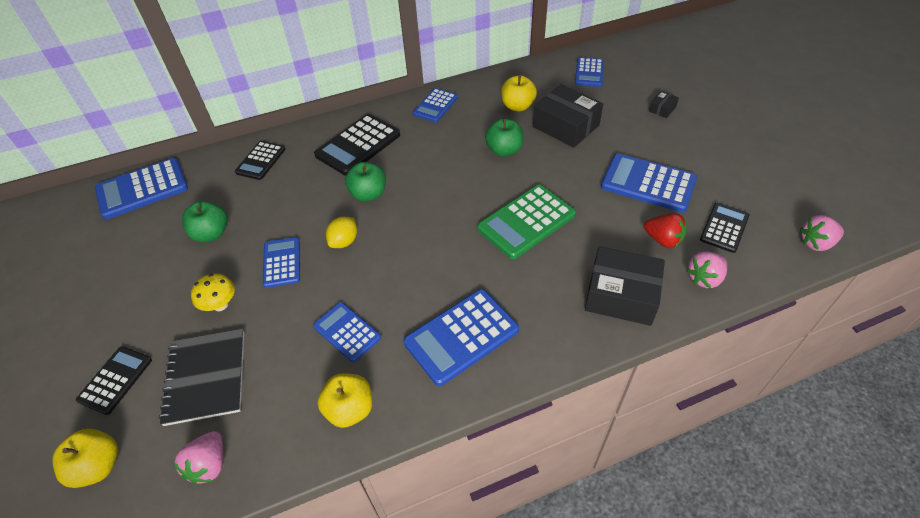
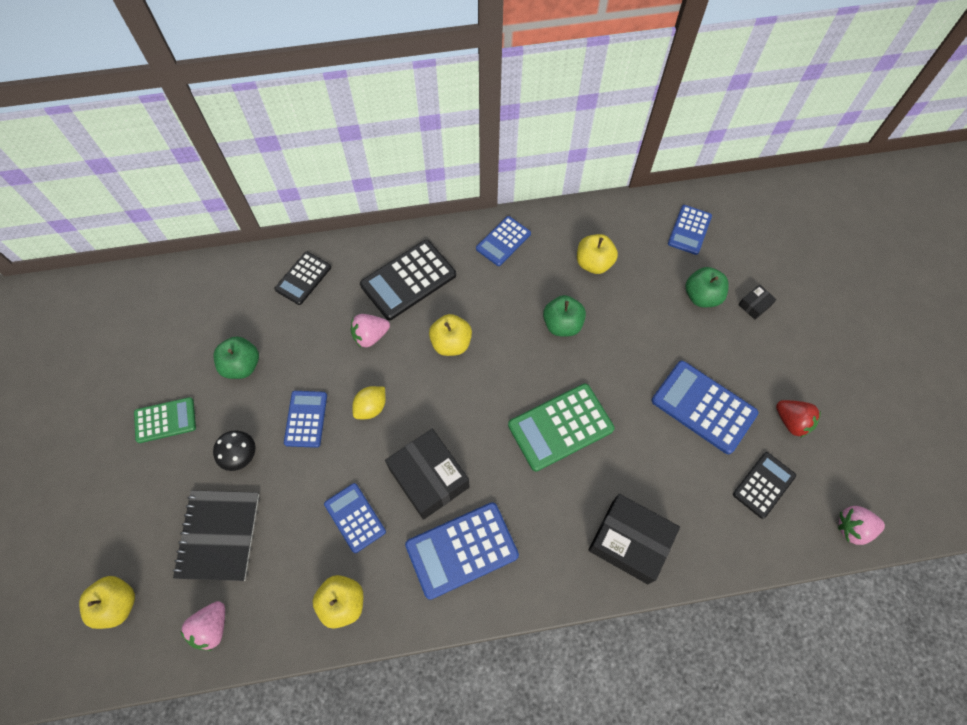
camera: 10 degrees right, 15 degrees up
black calculator [76,346,152,415] -> none
blue calculator [95,158,188,219] -> none
yellow mushroom [191,274,235,311] -> black mushroom [213,430,256,471]
green apple [345,162,386,202] -> green apple moved to [686,267,729,307]
black box [533,84,603,148] -> black box moved to [385,429,470,520]
red strawberry [644,213,686,248] -> red strawberry moved to [776,400,821,438]
pink strawberry [686,252,727,288] -> pink strawberry moved to [351,314,390,347]
none -> green calculator [134,397,196,443]
none -> yellow apple [429,314,472,356]

